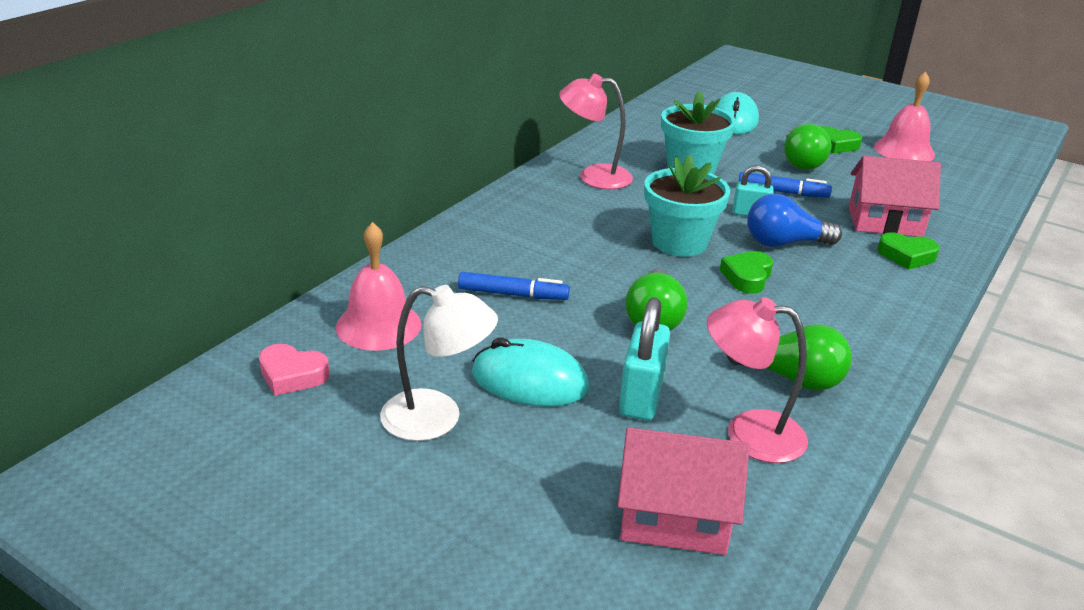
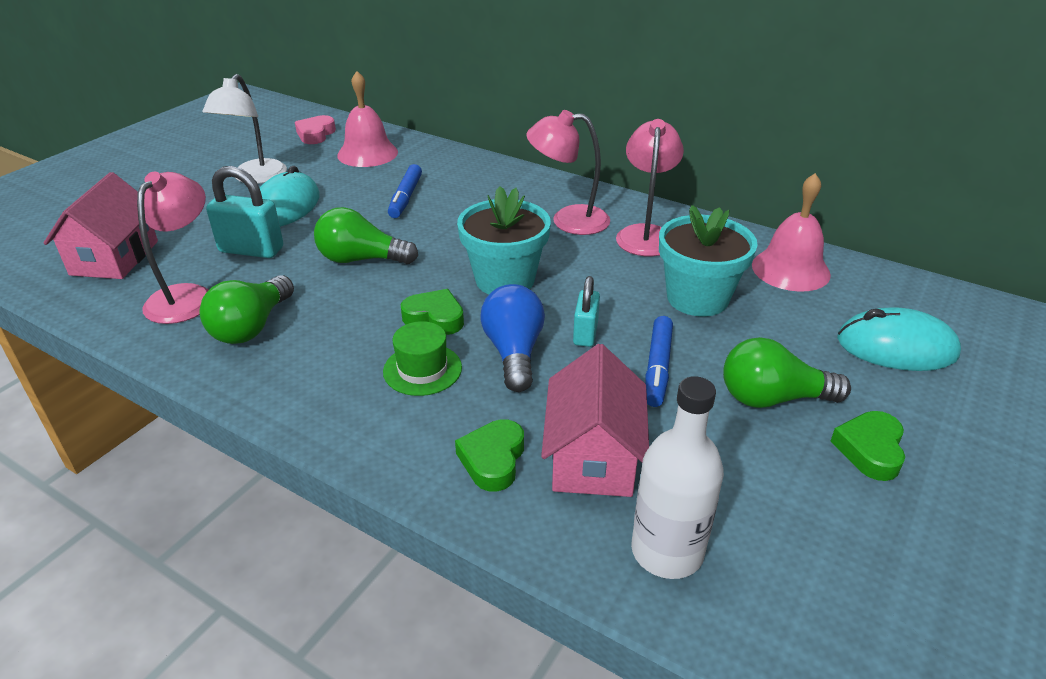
camera: 90 degrees right, 5 degrees up
pink bell [874,71,935,161] -> pink bell moved to [752,173,831,292]
none -> green hat [383,321,462,396]
none -> pink lamp [526,110,610,235]
none -> white bottle [631,376,724,579]

